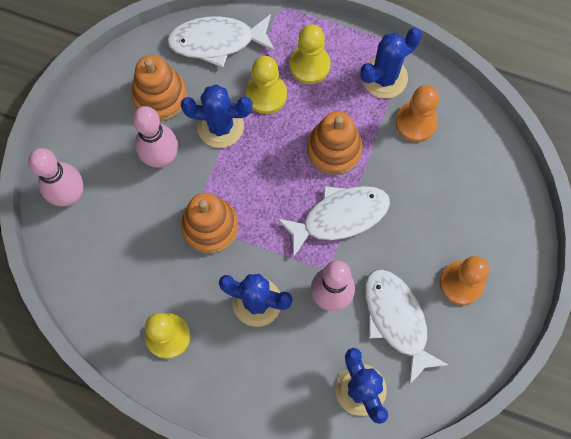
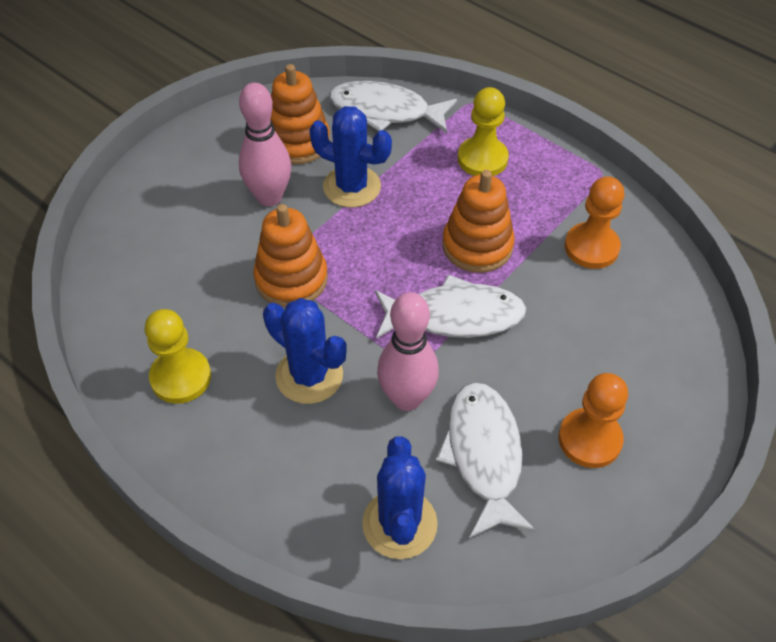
camera: 20 degrees right, 20 degrees down
pink bowling pin [28,148,83,207] -> none
yellow pawn [246,56,287,114] -> none
blue cactus [360,28,422,98] -> none

